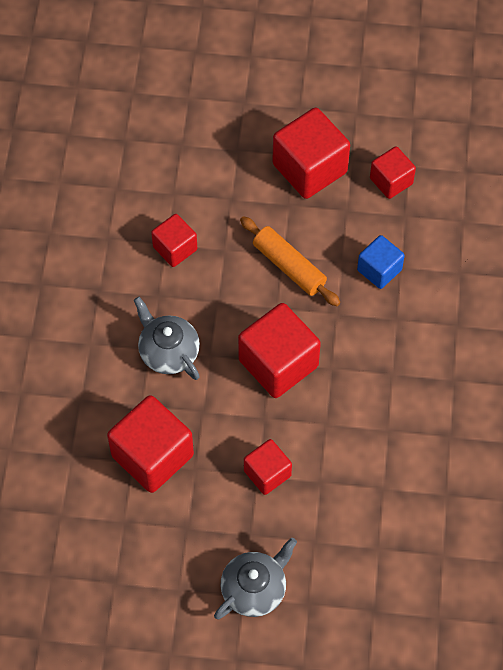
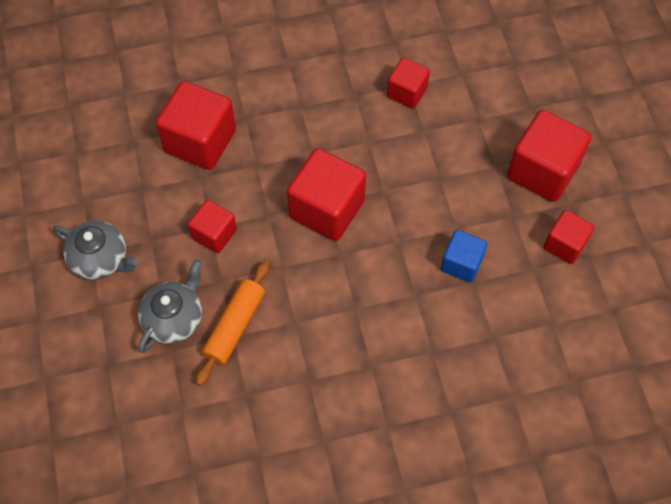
camera: 70 degrees right, 0 degrees up
grey teapot [134,297,200,380] -> grey teapot moved to [138,260,202,353]
orange rolling pin [240,216,340,306] -> orange rolling pin moved to [196,261,269,386]

